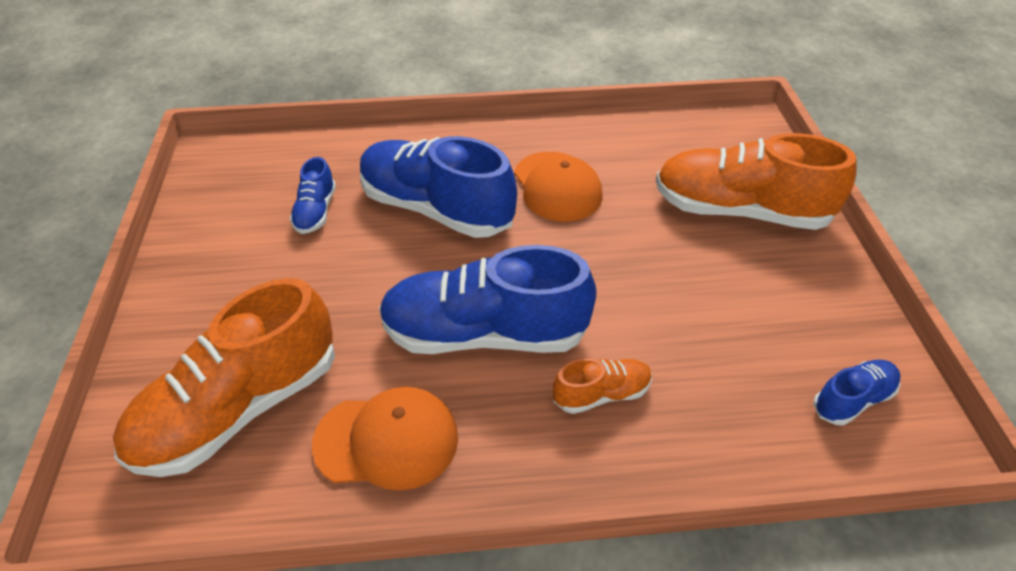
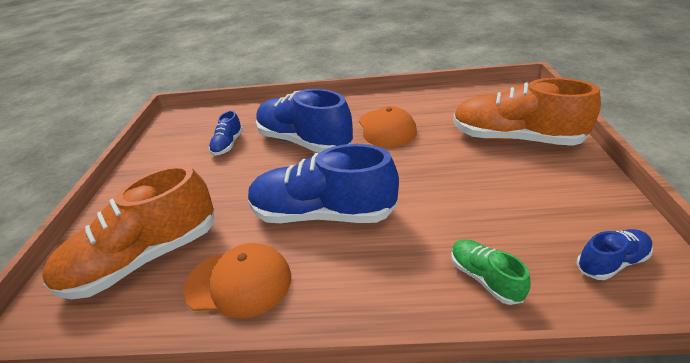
camera: 10 degrees right, 10 degrees down
orange shoe [553,358,652,414] -> none
none -> green shoe [451,239,531,305]

